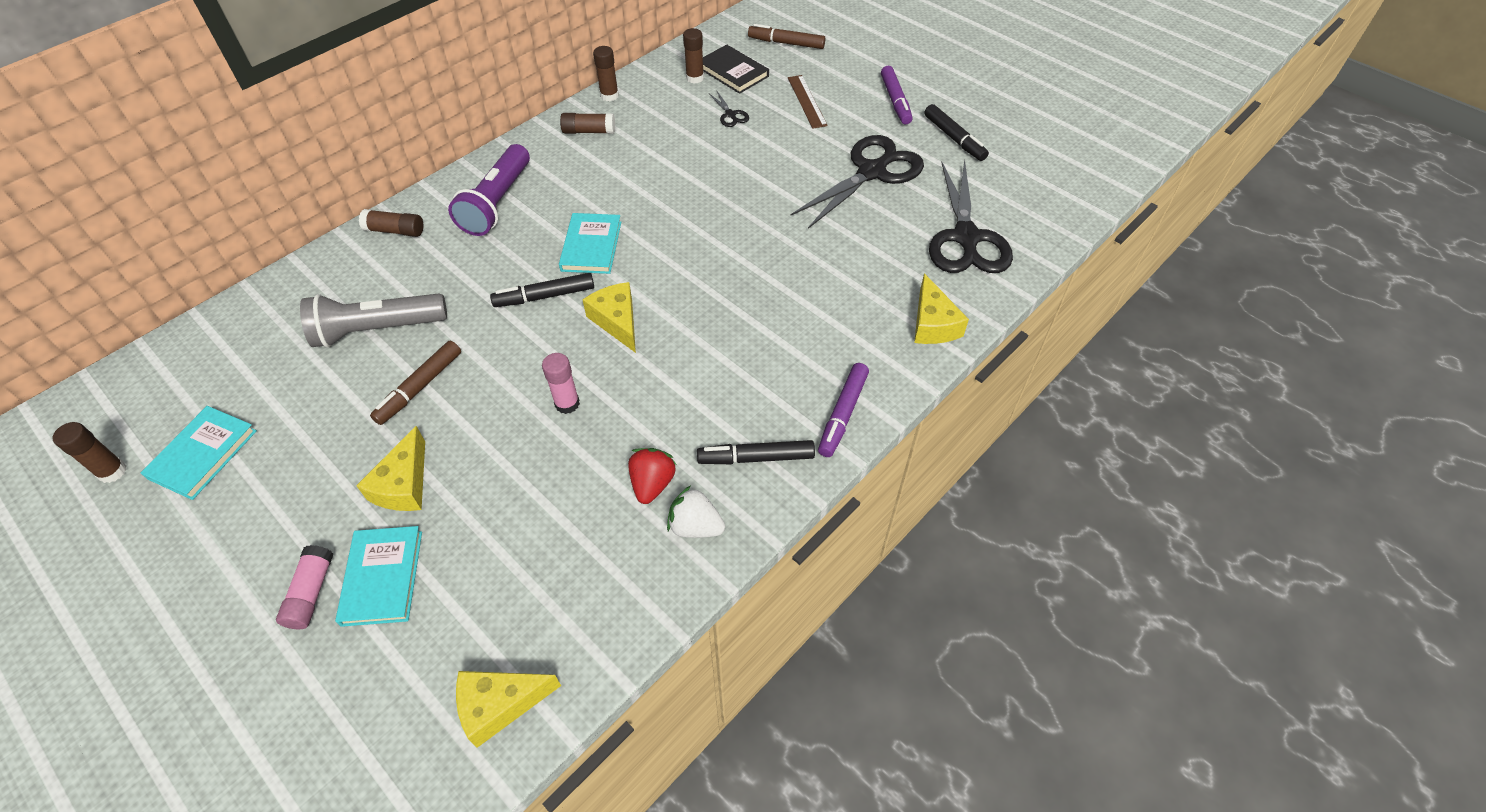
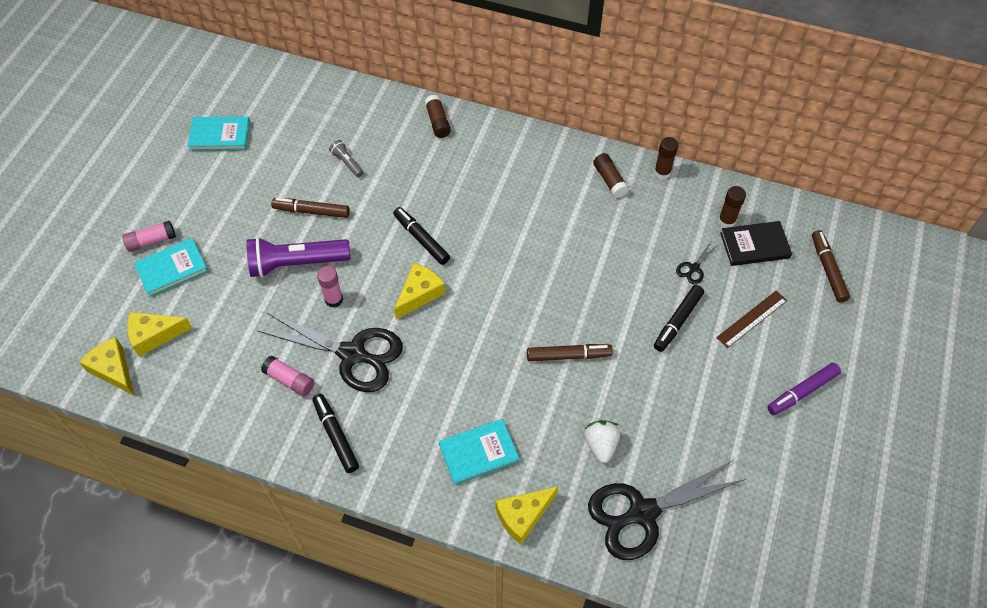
camera: 65 degrees right, 5 degrees up
brown glue stick [53,422,126,483] -> none
grey flashlight [300,293,447,348] -> grey flashlight [329,140,364,177], size x0.46
yellow cheese [356,426,425,511] -> yellow cheese moved to [127,312,192,357]
purple flashlight [448,144,530,236] -> purple flashlight moved to [246,237,351,278]
turquoise book [559,213,621,274] -> turquoise book moved to [439,419,519,485]
red strawberry [628,448,676,504] -> pink glue stick [261,355,314,396]
white strawberry [667,485,725,538] -> white strawberry moved to [584,420,620,463]
black book [703,45,769,94] -> black book turned 60 degrees clockwise [720,221,792,266]
black scissors [790,135,924,229] -> black scissors moved to [257,312,403,392]
purple marker [818,363,869,457] -> none
black marker [924,104,989,161] -> black marker moved to [654,285,704,352]
none -> brown marker [527,344,613,361]

